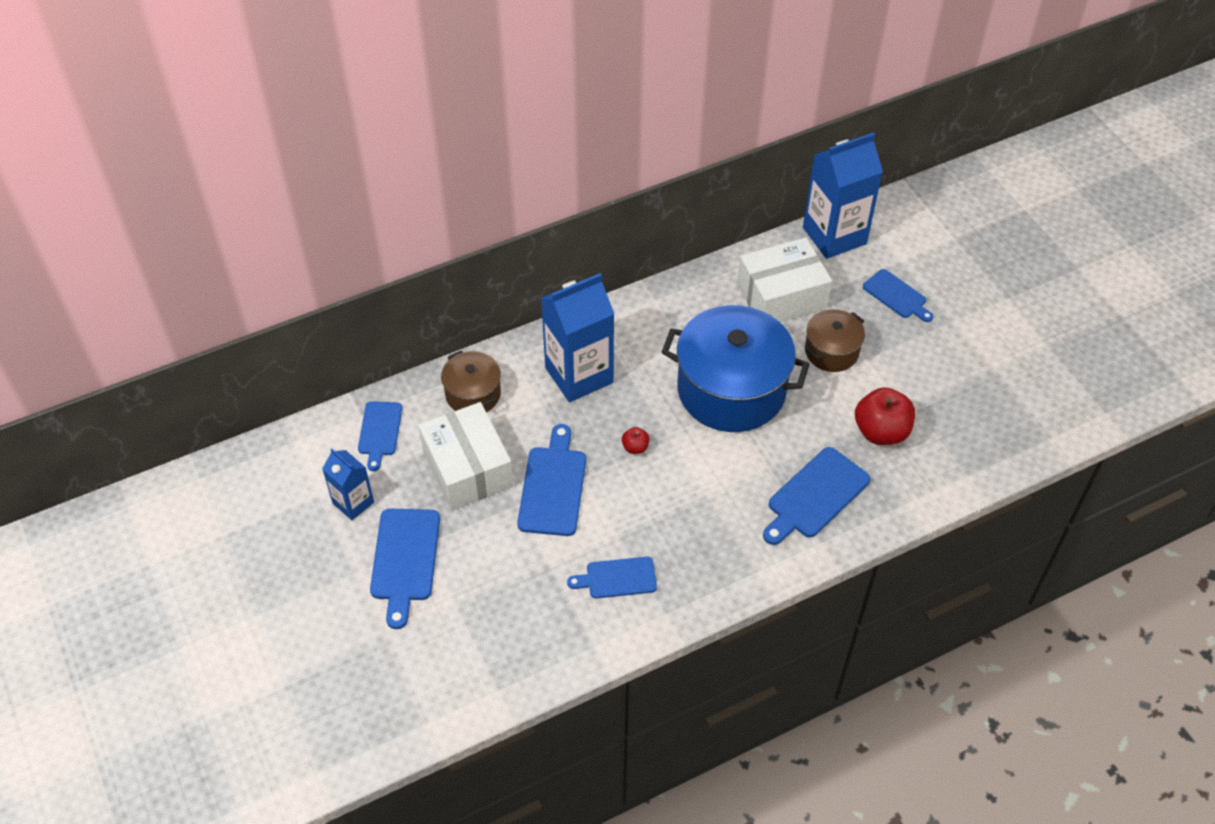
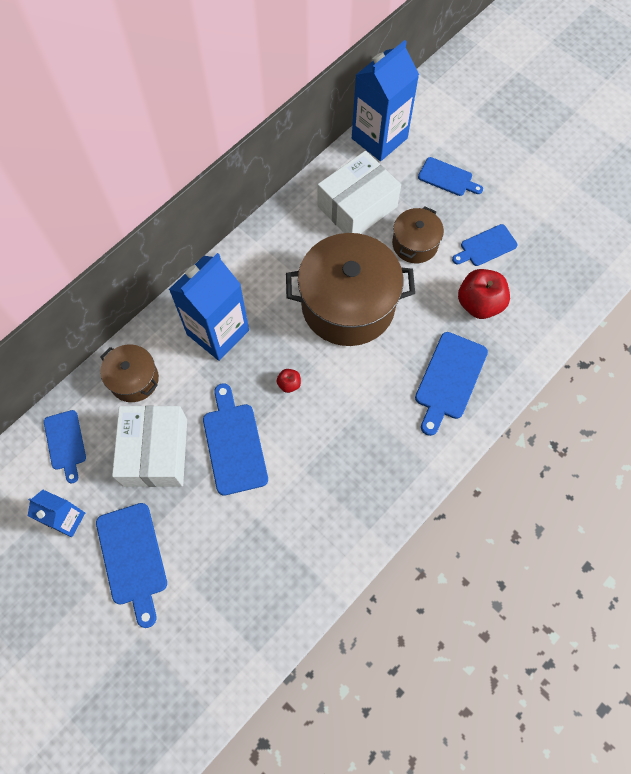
camera: 20 degrees left, 15 degrees up
white box [418,402,514,510] -> white box turned 45 degrees clockwise [112,406,187,487]
blue cutting board [567,557,657,598] -> blue cutting board moved to [452,224,518,266]
blue pot [662,305,809,432] -> brown pot [286,233,415,346]

